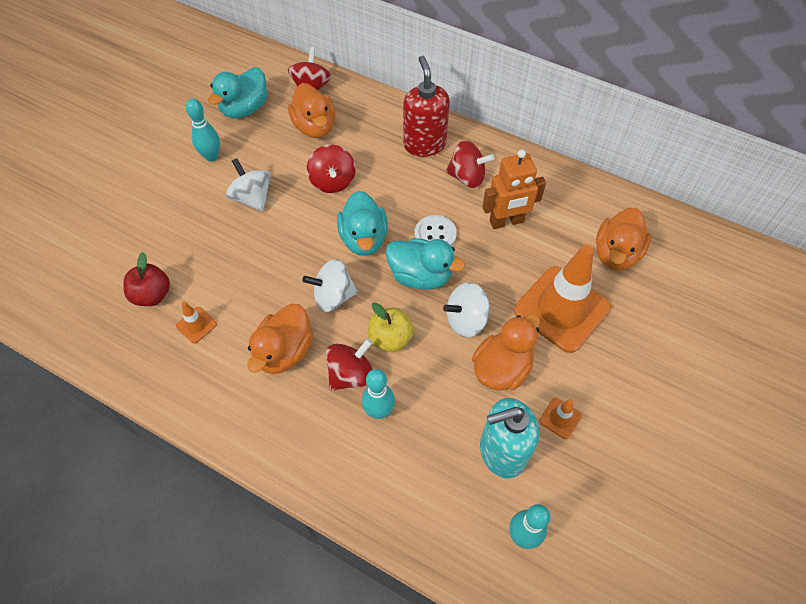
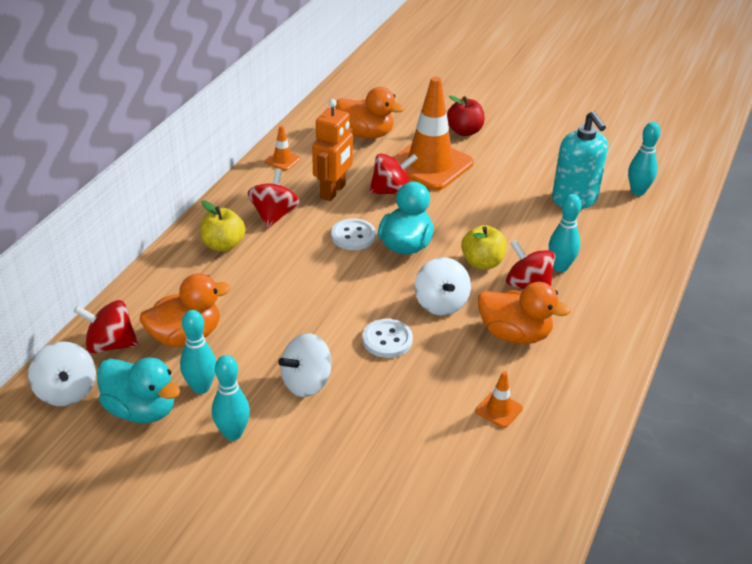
camera: 95 degrees left, 20 degrees down
red apple [123,252,170,306] -> red apple moved to [447,96,485,136]
red spinning top [307,145,355,193] -> red spinning top moved to [369,153,418,194]
turquoise duck [337,191,388,256] -> none
red soap dispenser [403,56,450,157] -> yellow apple [200,200,245,252]
white spinning top [443,282,490,337] -> white spinning top moved to [28,341,96,406]
orange duck [472,314,540,391] -> none
orange robot [483,149,546,229] -> orange robot turned 45 degrees clockwise [312,99,353,201]
orange traffic cone [539,398,582,439] -> orange traffic cone moved to [265,125,301,171]
none -> turquoise bowling pin [180,310,216,394]
none -> white button [363,319,413,358]

